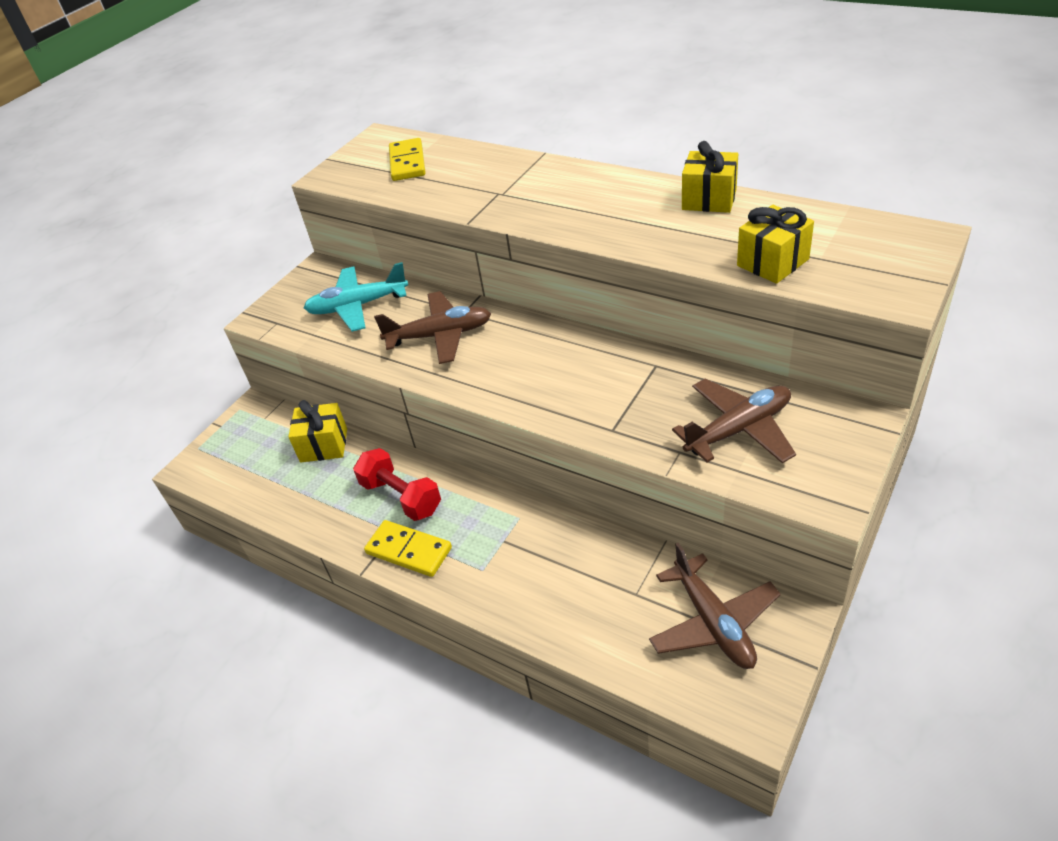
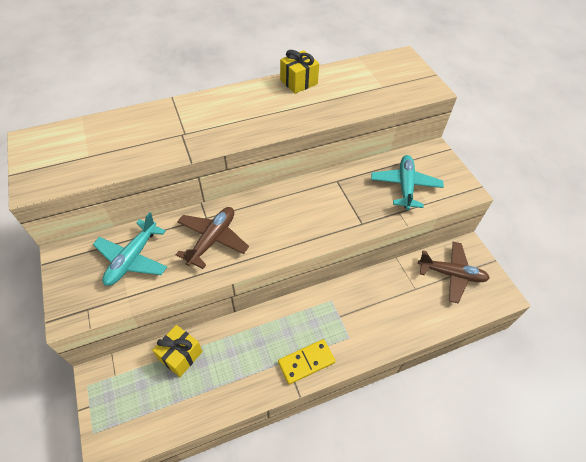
camera: 60 degrees left, 10 degrees up
red dumbbell [353,448,441,521] -> none
yellow domino [389,138,426,181] -> none
brown plane [672,379,796,463] -> turquoise plane [371,155,444,210]
yellow gift [737,205,814,284] -> none

